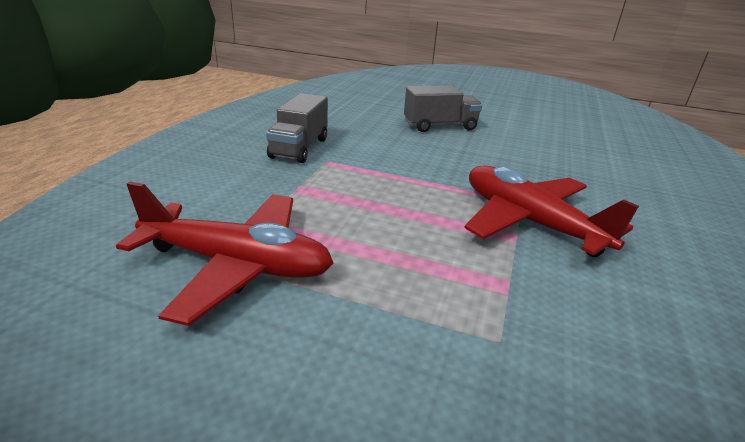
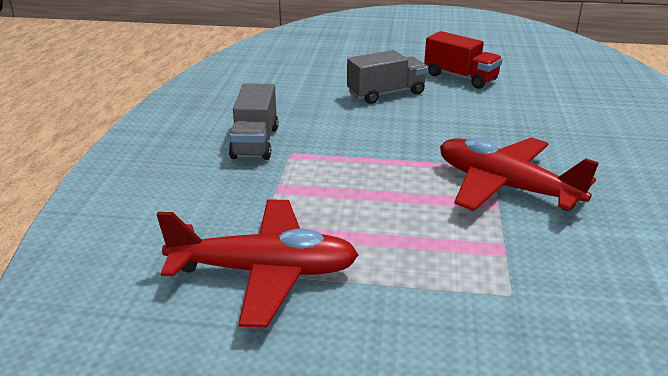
camera: 10 degrees left, 0 degrees up
none -> red truck [424,31,502,89]

